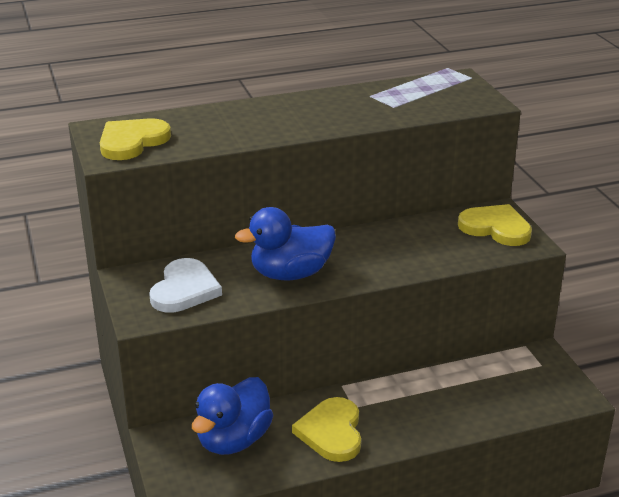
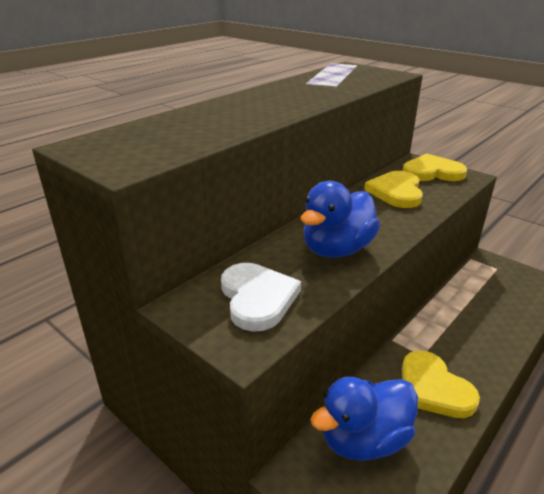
camera: 30 degrees left, 0 degrees up
yellow heart [100,118,171,160] -> yellow heart moved to [364,171,423,208]
blue duck [192,377,273,455] -> blue duck turned 60 degrees clockwise [310,377,418,461]

